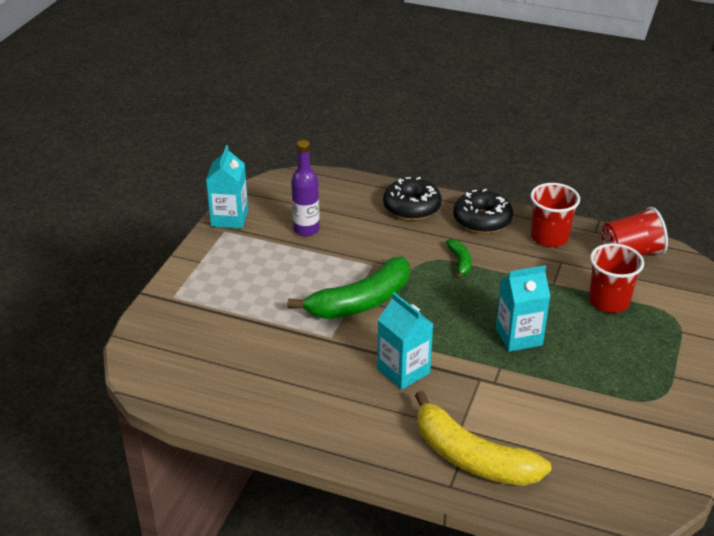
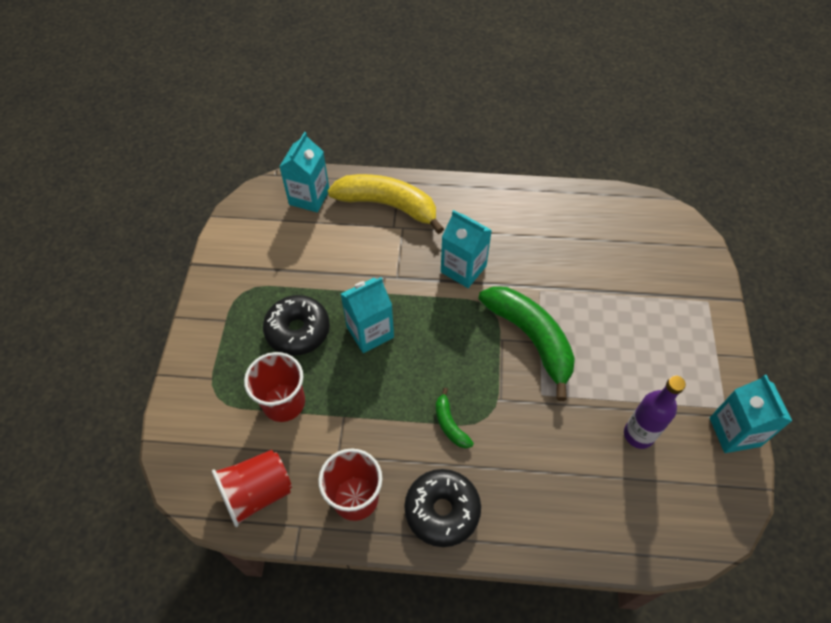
camera: 165 degrees right, 20 degrees up
green banana [287,257,410,319] -> green banana turned 105 degrees clockwise [478,286,575,401]
black donut [383,177,442,220] -> black donut moved to [263,295,330,356]
none -> turquoise carton [279,132,329,212]

